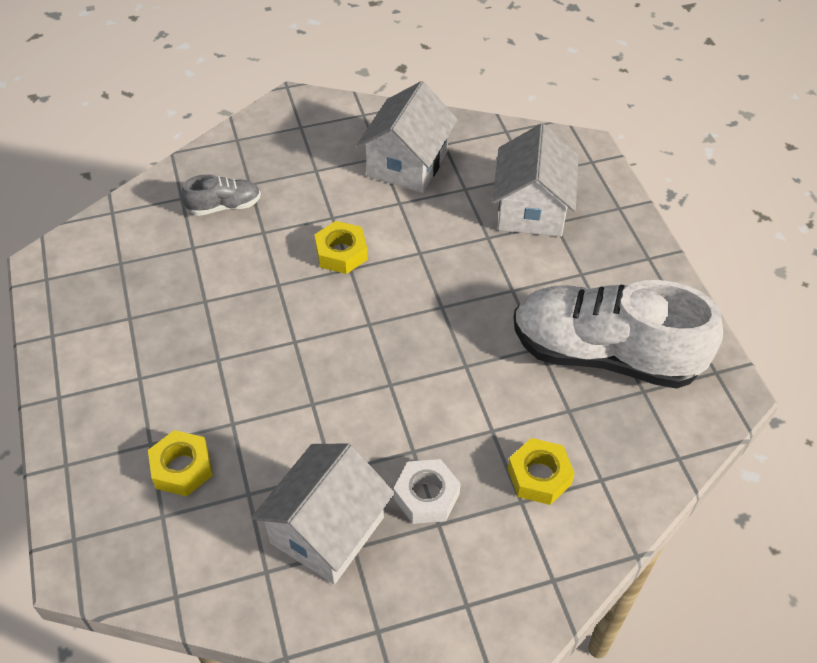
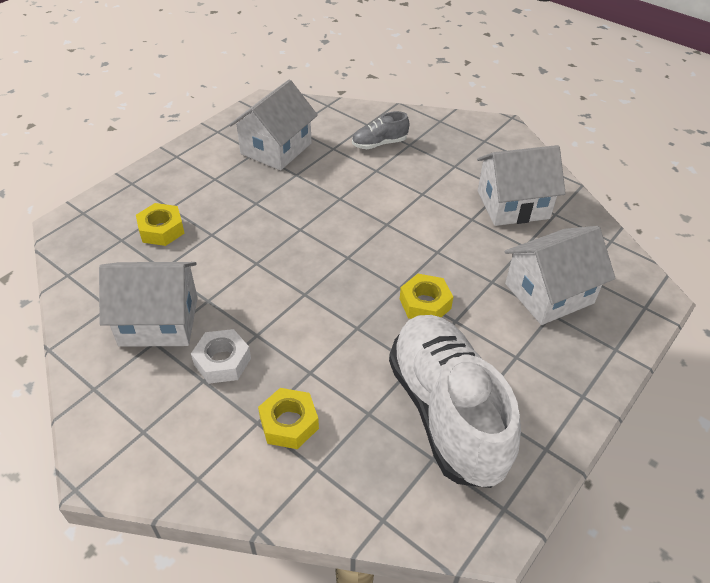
camera: 55 degrees right, 5 degrees down
grey shoe [181,174,261,216] -> grey shoe turned 120 degrees clockwise [352,111,409,149]
yellow nut [314,221,368,274] -> yellow nut moved to [400,274,453,319]
none -> white house [229,80,318,170]

